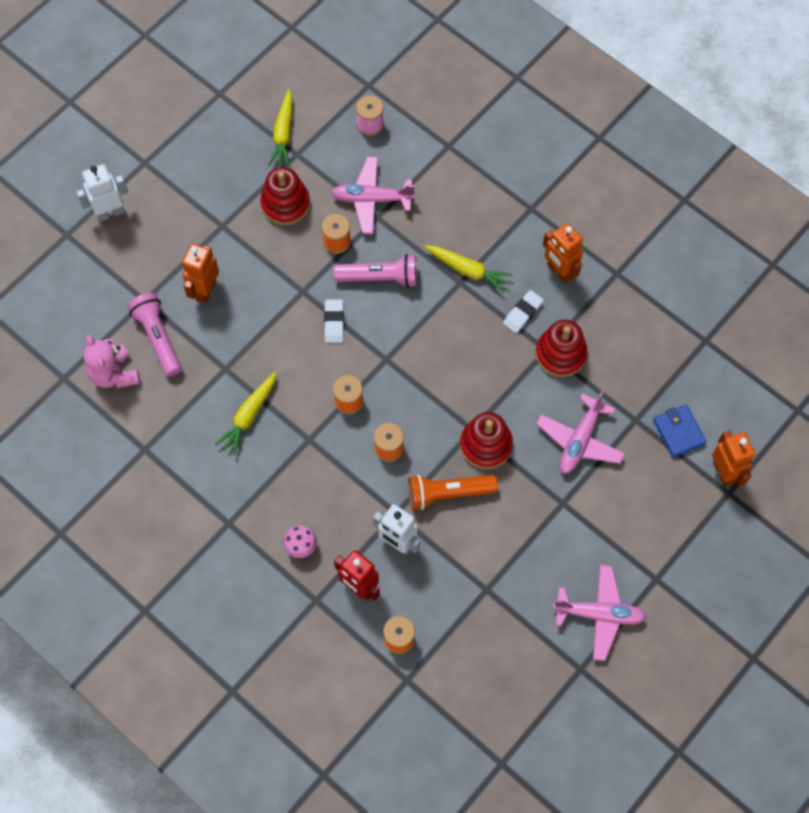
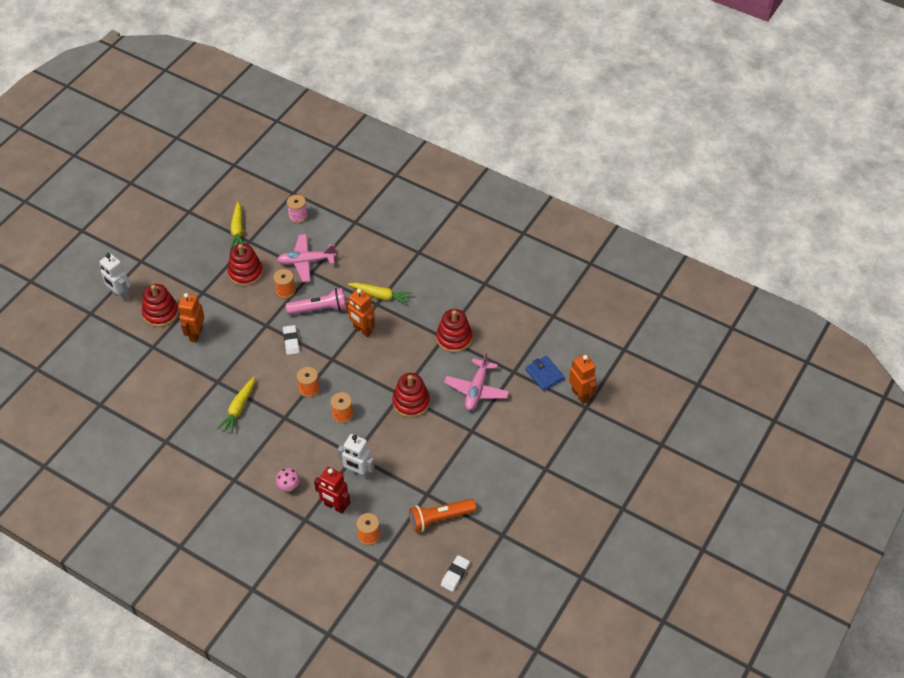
camera: 10 degrees left, 15 degrees down
white robot [76,164,128,222] -> white robot turned 105 degrees counterclockwise [100,253,130,302]
pink teddy bear [84,335,140,388] -> none
pink flashlight [127,293,182,377] -> none
orange flashlight [408,475,498,510] -> orange flashlight moved to [409,499,476,532]
white eraser [503,290,544,333] -> white eraser moved to [441,555,470,592]
orange robot [543,223,583,283] -> orange robot moved to [345,289,375,337]
pink plane [553,565,646,661] -> none
none -> red stacking toy [142,284,179,327]

